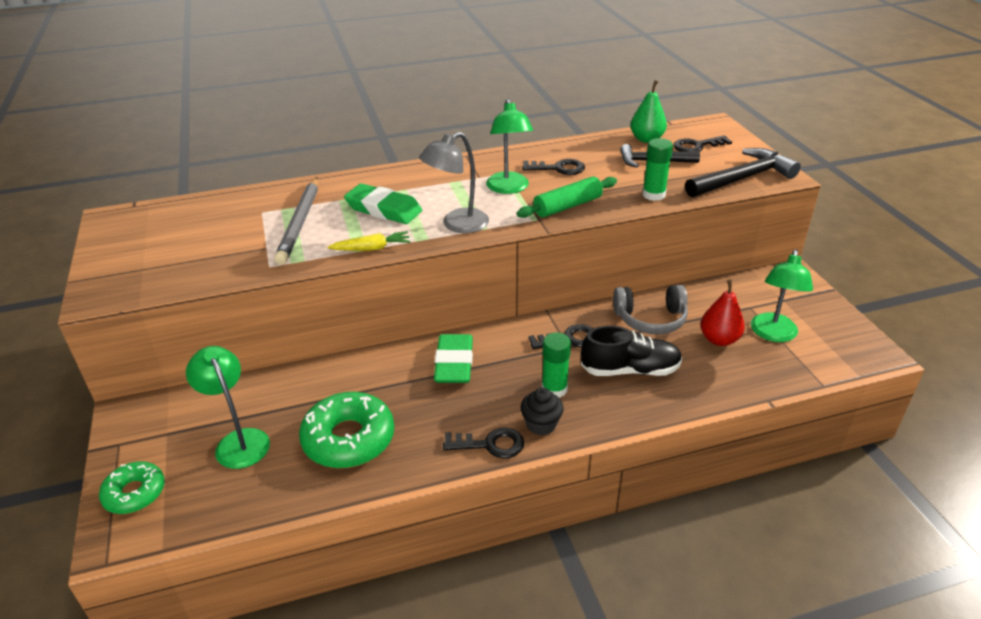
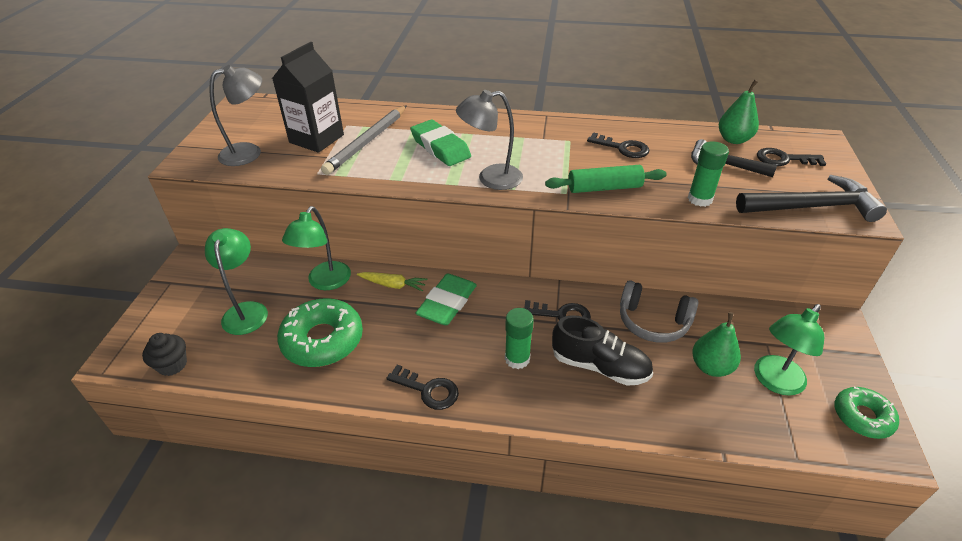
camera: 25 degrees right, 5 degrees up
green donut [99,461,165,514] -> green donut moved to [834,387,899,439]
yellow carrot [328,231,411,251] -> yellow carrot moved to [357,272,428,292]
green lamp [486,99,533,194] -> green lamp moved to [282,206,351,290]
black cupcake [520,388,564,435] -> black cupcake moved to [142,333,187,376]
red pear [701,280,745,346] -> green pear [692,312,741,377]
none -> grey lamp [209,65,262,166]
none -> black carton [272,42,344,153]

